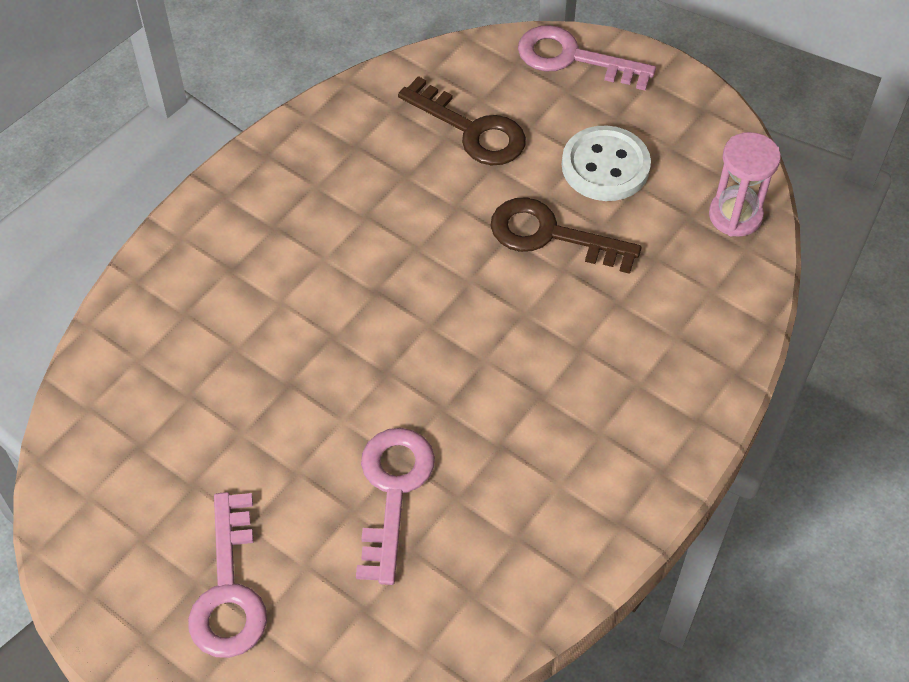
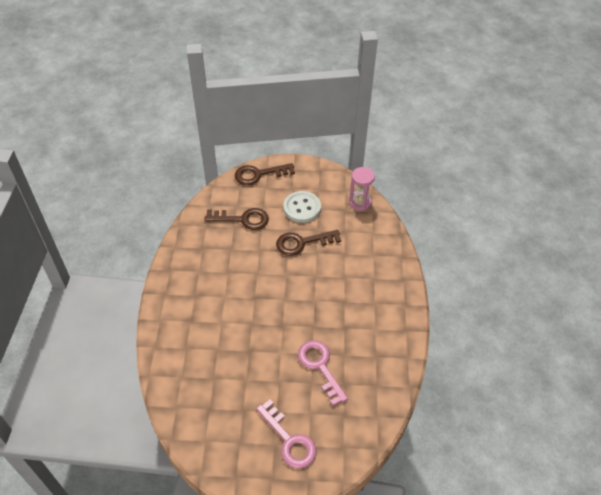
camera: 35 degrees left, 5 degrees down
pink key [518,25,656,91] -> brown key [235,163,295,185]

